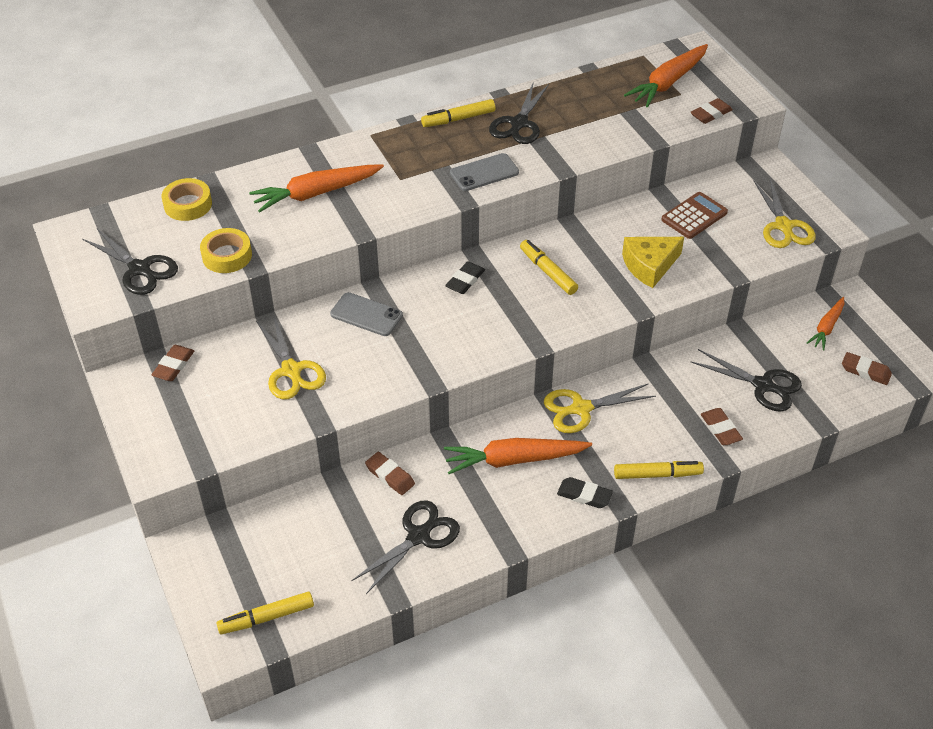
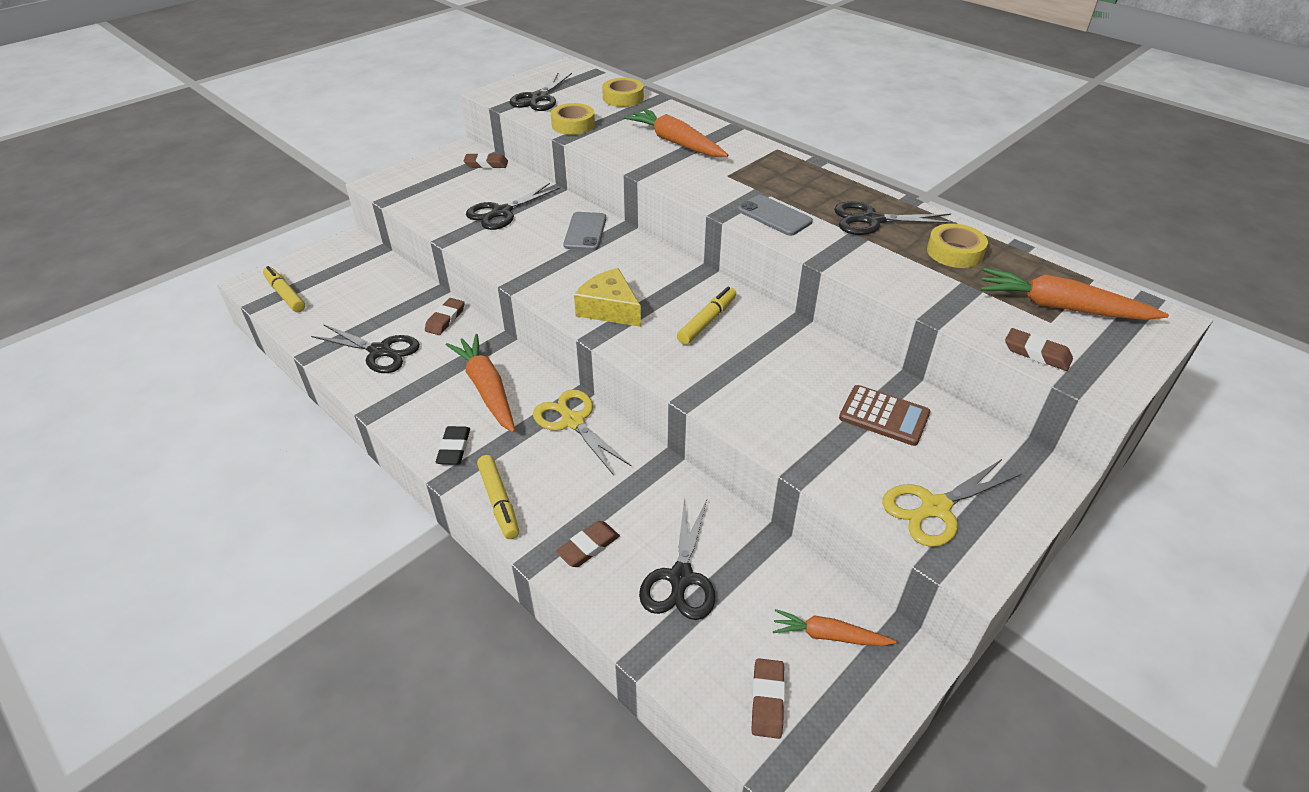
camera: 70 degrees right, 5 degrees down
yellow scissors [256,316,326,400] -> black scissors [466,183,560,230]
yellow marker [421,99,496,127] -> none
black eraser [445,261,485,294] -> none
yellow cheese [622,237,684,288] -> yellow cheese moved to [574,268,641,327]
none -> yellow tape [927,223,988,268]

